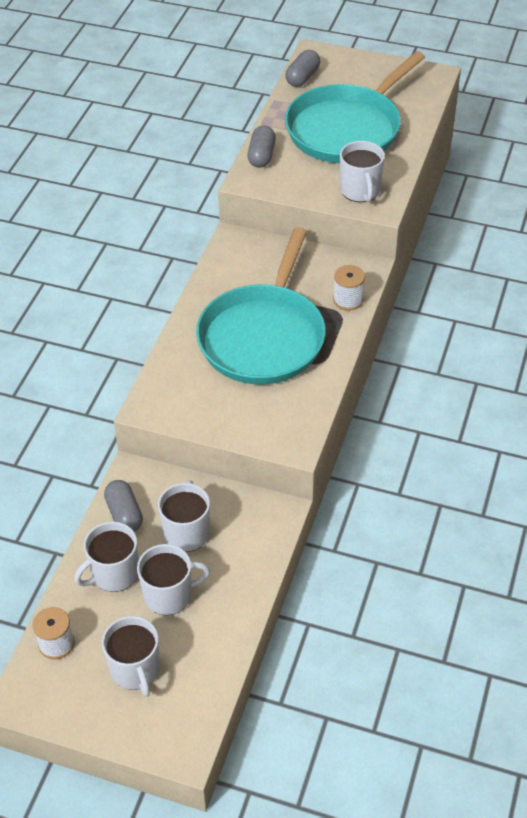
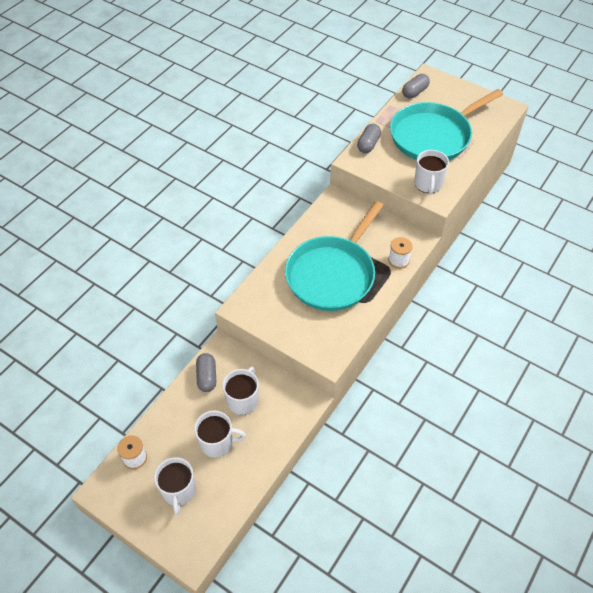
camera: 15 degrees right, 5 degrees up
white mug [74,521,138,592] -> none

